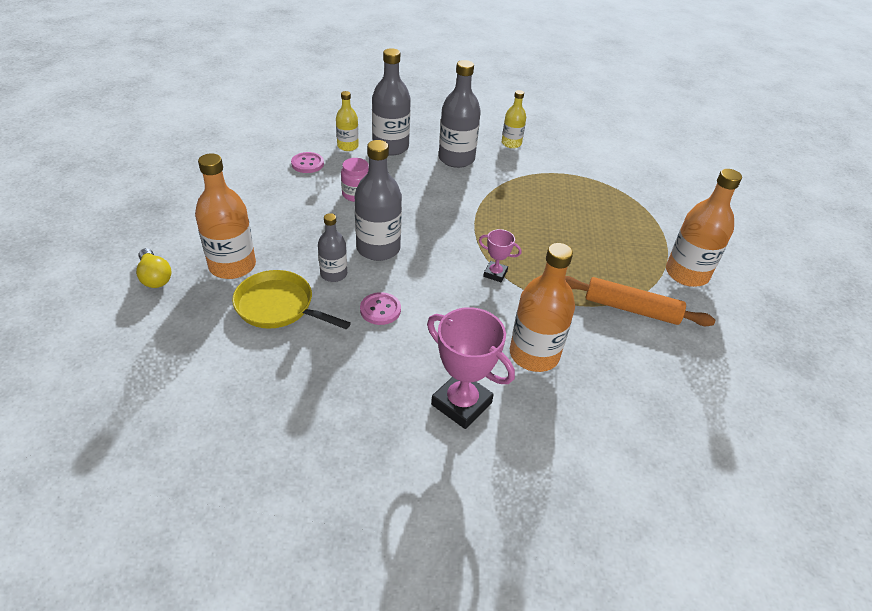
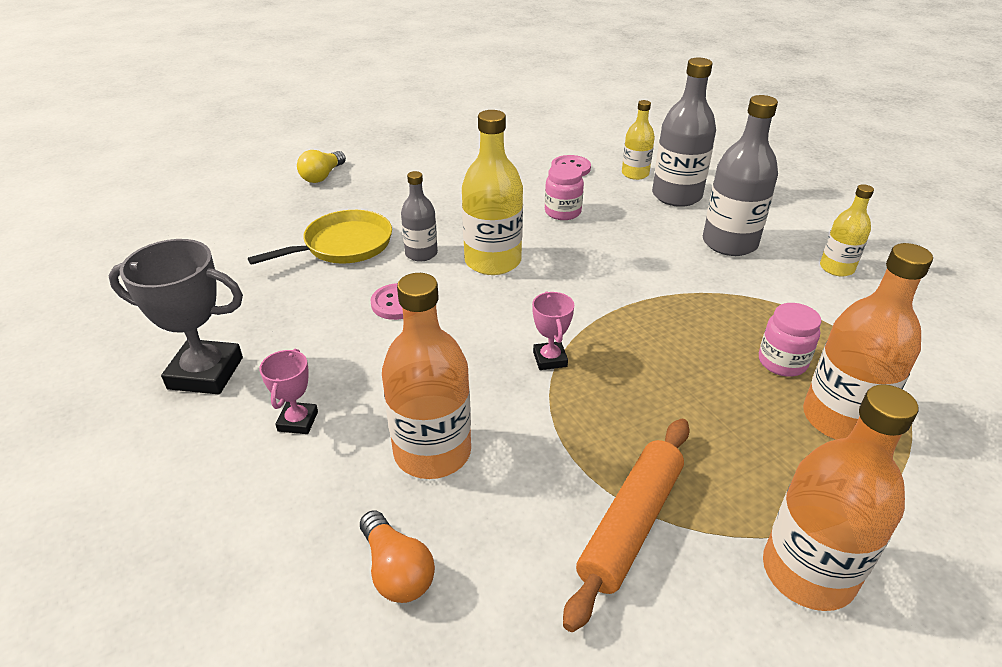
camera: 60 degrees right, 5 degrees down
orange bottle [195,154,256,279] -> orange bottle moved to [803,243,933,440]
yellow pan [232,270,351,329] -> yellow pan turned 60 degrees clockwise [248,210,392,265]
grey bottle [355,140,402,261] -> yellow bottle [462,110,523,275]
pink trophy [427,307,515,429] -> pink trophy [259,349,318,434], size x0.53
orange rolling pin [565,276,715,326] -> orange rolling pin turned 45 degrees clockwise [563,419,690,632]
none -> grey trophy [108,239,243,394]
none -> orange light bulb [360,510,435,603]
none -> pink jar [759,303,821,377]

